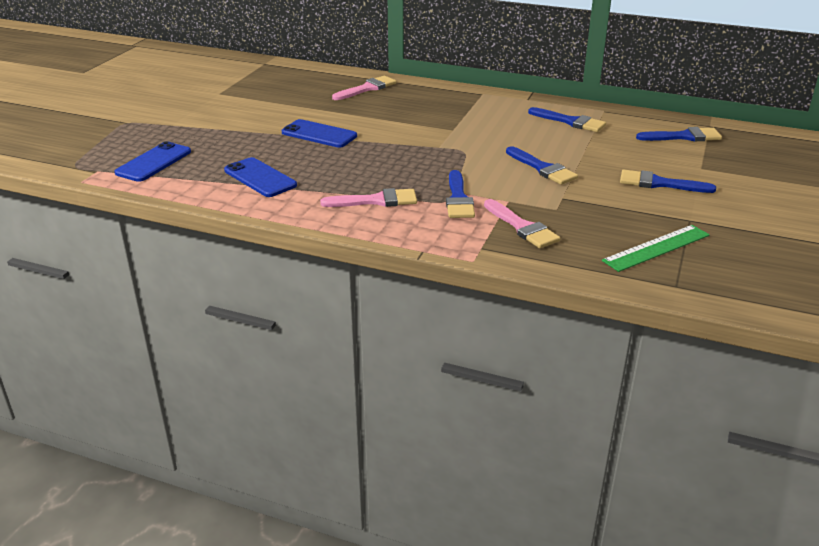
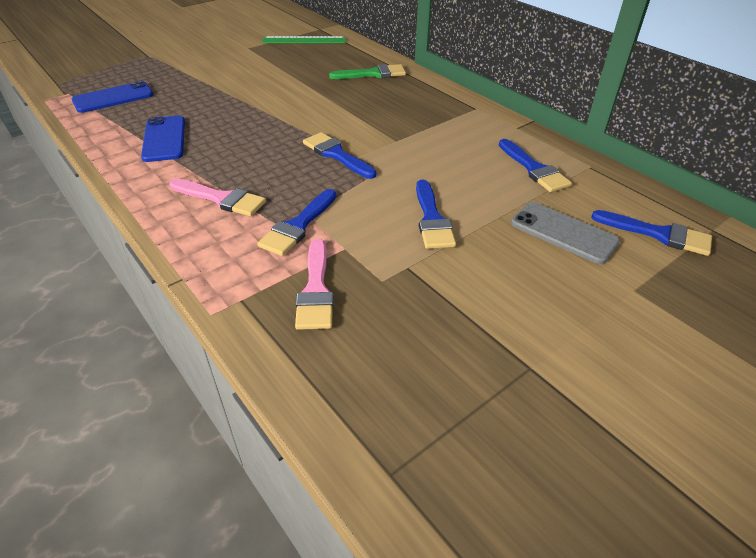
camera: 30 degrees right, 10 degrees up
blue phone [282,119,357,148] -> none
pink brush [332,76,396,100] -> green brush [329,64,406,79]
green ruler [602,225,710,272] -> green ruler moved to [262,36,345,43]
blue brush [620,170,716,193] -> blue brush moved to [303,132,376,179]
none -> grey phone [511,202,620,264]

